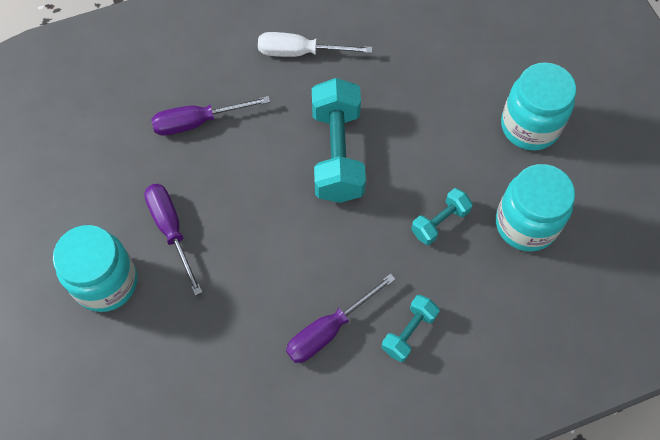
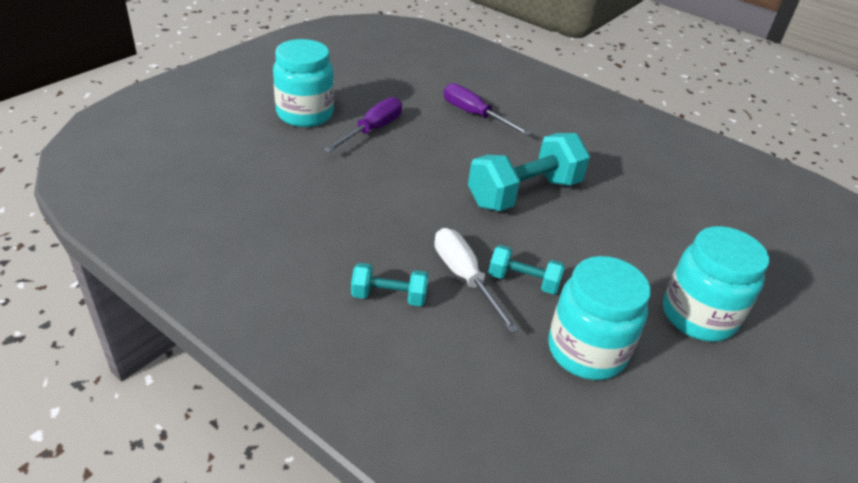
camera: 55 degrees right, 25 degrees down
white screwdriver [258,32,372,57] -> white screwdriver moved to [434,228,519,333]
purple screwdriver [286,273,396,363] -> none

